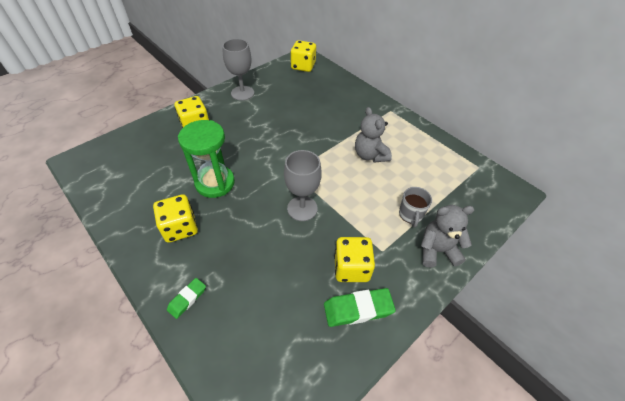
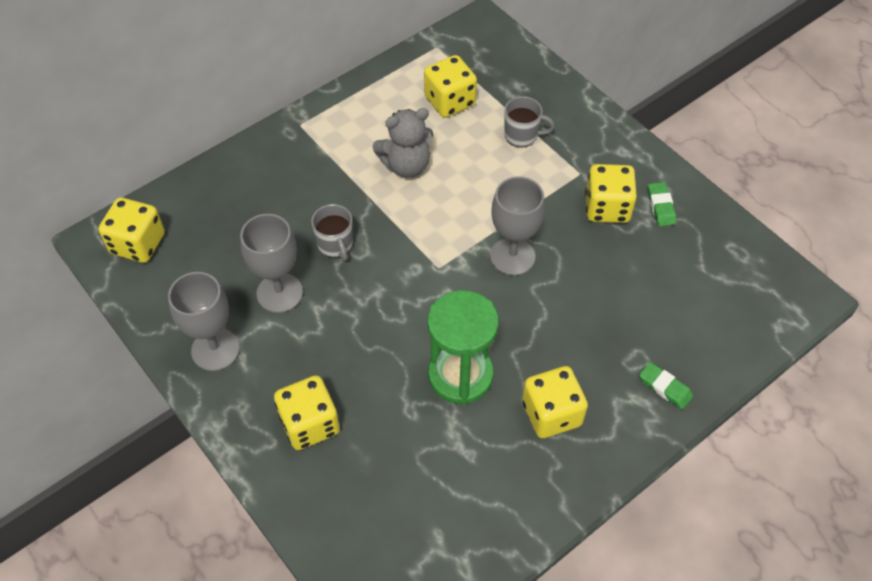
camera: 85 degrees left, 5 degrees up
green eraser [324,288,396,327] -> green eraser [648,182,676,226], size x0.61
grey teddy bear [421,205,474,268] -> none
none -> grey goblet [240,214,303,313]
none -> grey mug [311,204,353,261]
none -> yellow dice [424,55,477,117]

